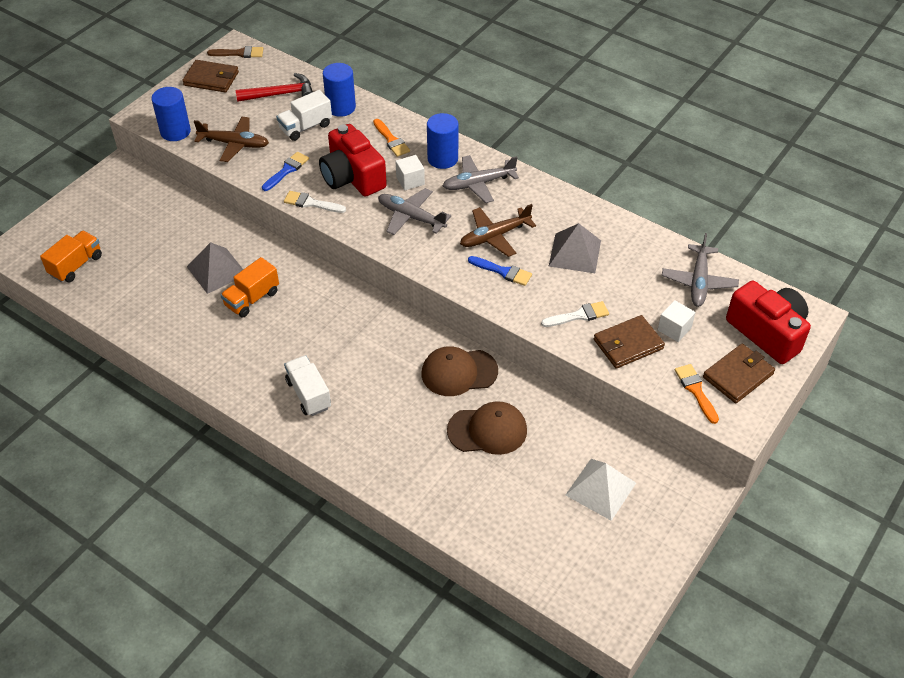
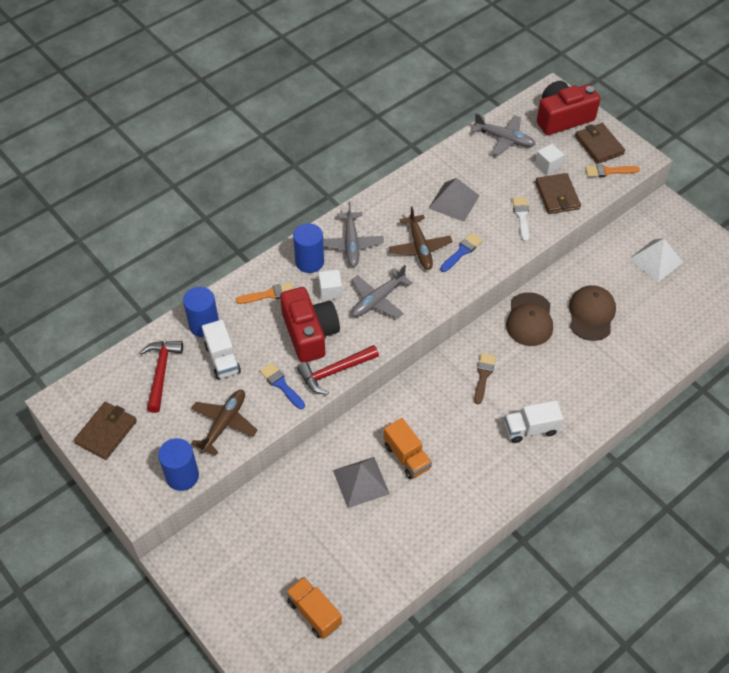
camera: 75 degrees left, 5 degrees up
brown brush [207,46,264,58] -> brown brush moved to [474,353,496,404]
white brush [284,191,346,213] -> red hammer [297,345,379,395]
red camera [319,124,387,196] -> red camera turned 90 degrees counterclockwise [280,287,340,363]

